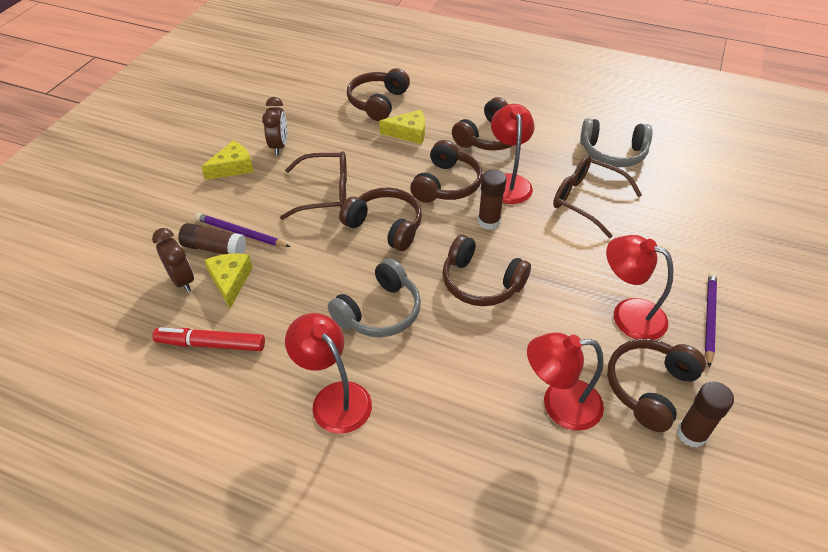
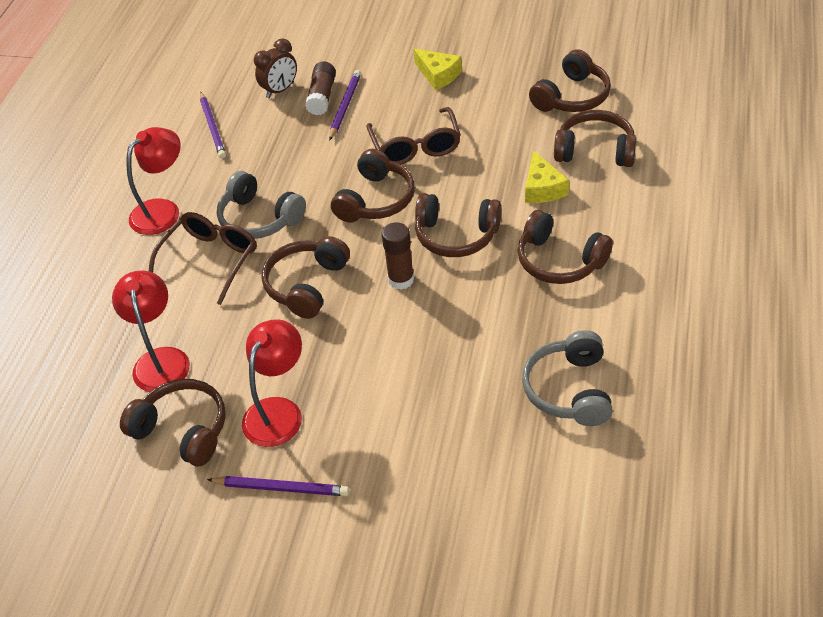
camera: 85 degrees right, 0 degrees up
red marker [152,327,265,351] -> purple pencil [200,92,226,159]
yellow cheese [204,254,253,309] -> none
brown clock [262,97,287,155] -> none
red lamp [491,104,534,204] -> none
brown glasses [553,155,642,238] -> brown glasses moved to [149,212,257,305]
brown glue stick [677,381,734,448] -> none
none -> brown headphones [529,49,611,112]

